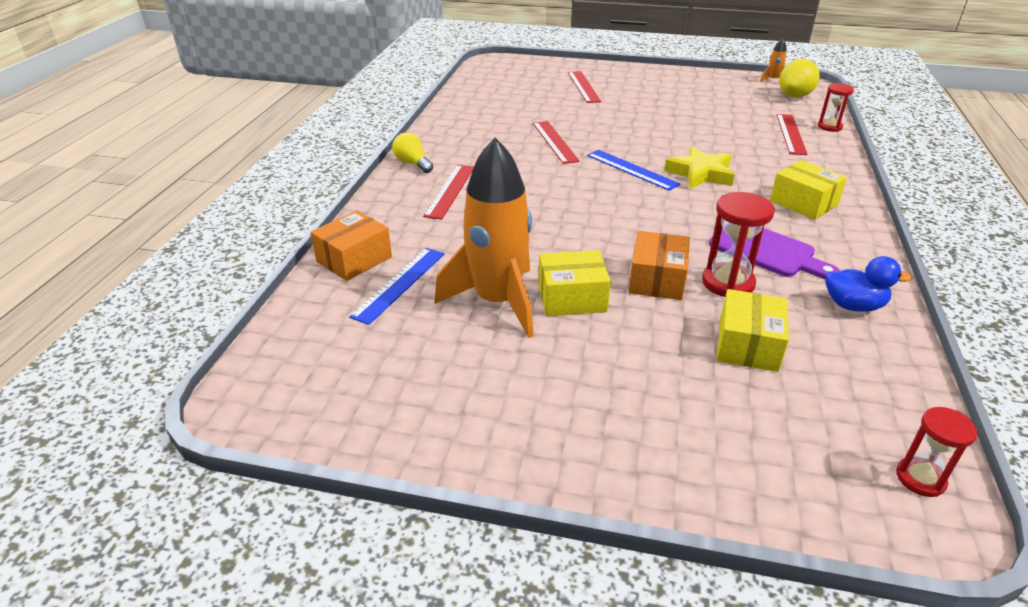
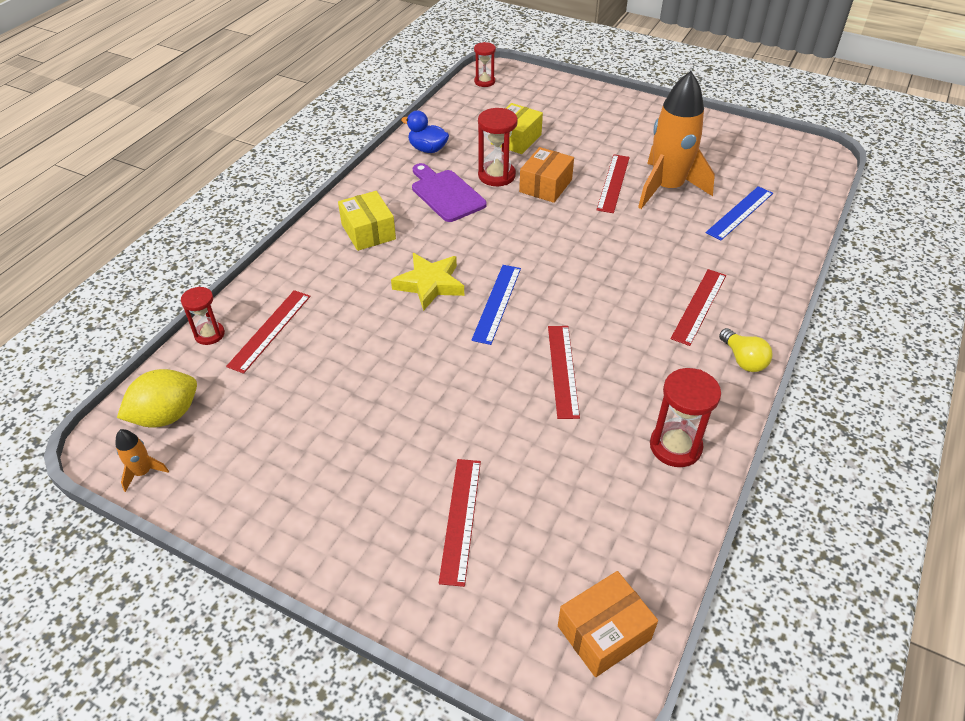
camera: 165 degrees left, 10 degrees up
orange box [310,210,392,281] -> orange box moved to [558,571,658,677]
yellow box [538,250,611,316] -> red ruler [597,155,630,213]
blue ruler [587,150,680,191] -> blue ruler turned 45 degrees clockwise [471,265,521,345]
none -> red hourglass [650,368,721,467]

